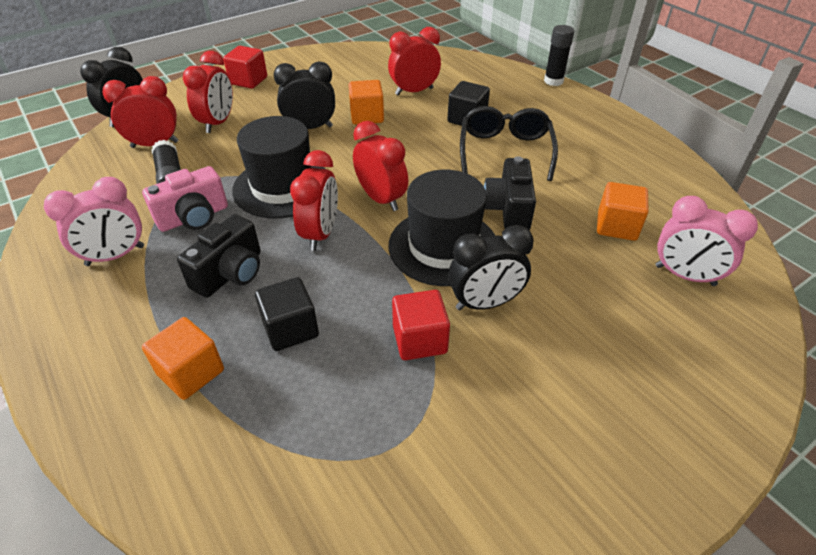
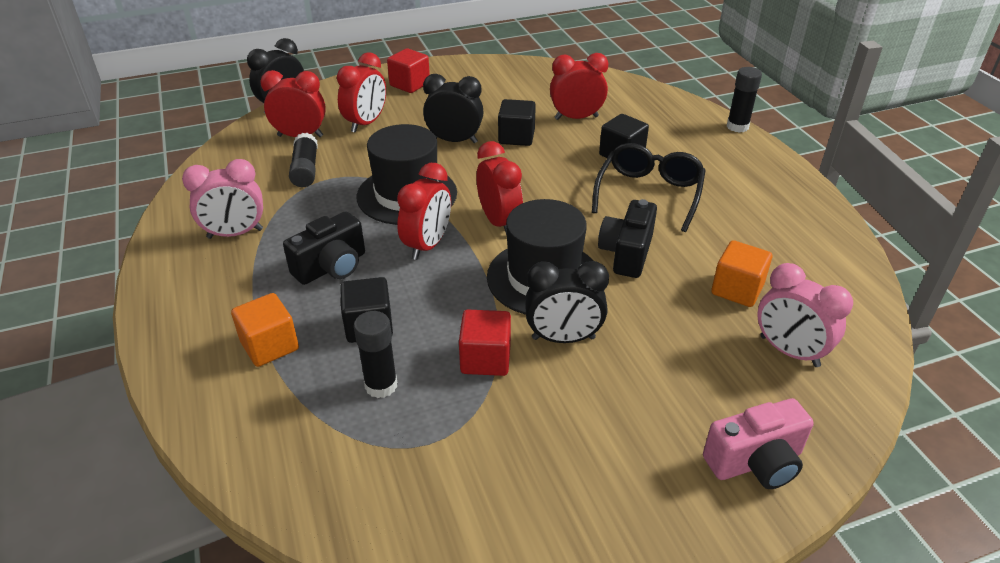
camera: 15 degrees right, 5 degrees down
pink camera [142,166,228,232] -> pink camera moved to [703,398,814,489]
orange cube [348,80,384,125] -> black cube [498,99,536,146]
none -> black glue stick [354,311,397,398]

